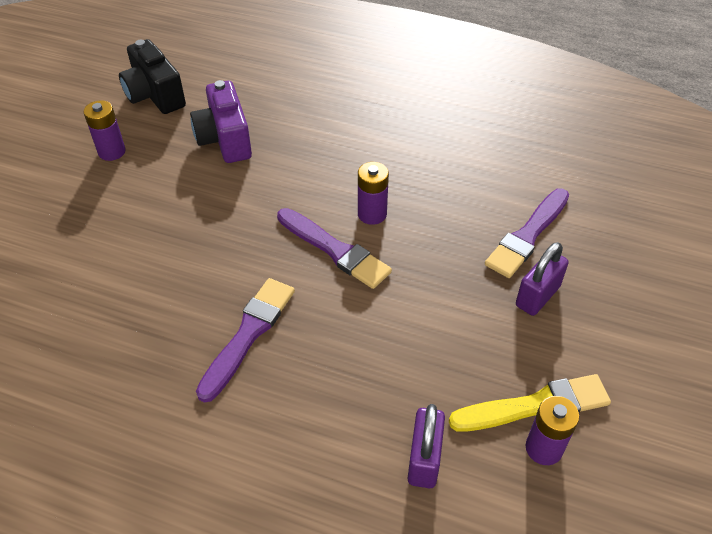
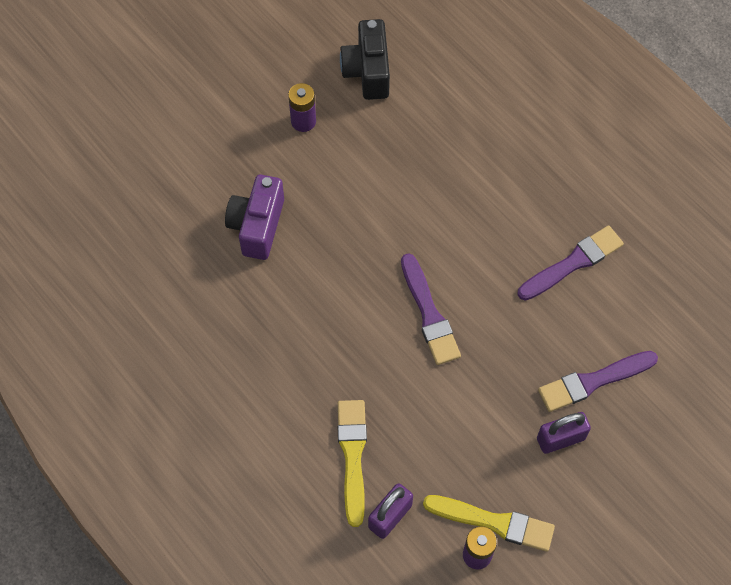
camera: 30 degrees right, 15 degrees up
purple camera [190,80,252,163] -> purple camera moved to [225,174,284,260]
purple brush [196,278,295,403] -> purple brush moved to [518,225,624,301]
purple battery [358,162,389,225] -> none
none -> yellow brush [338,400,367,527]

